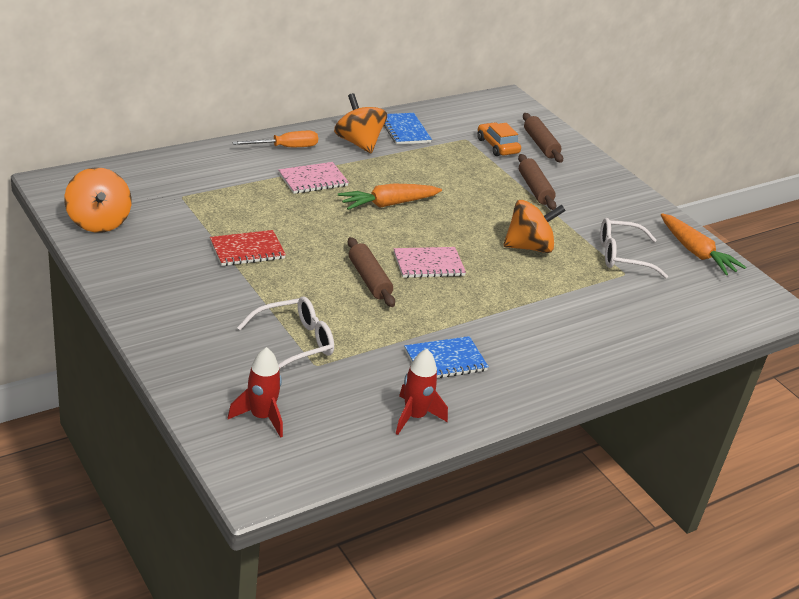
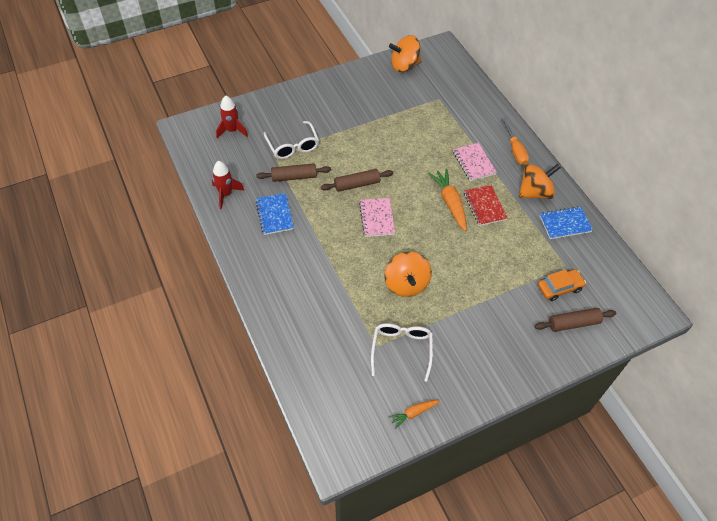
camera: 100 degrees right, 20 degrees up
red notebook [210,230,286,266] -> red notebook moved to [464,185,508,226]
brown rolling pin [518,154,556,210] -> brown rolling pin moved to [256,163,331,182]
orange carrot [661,213,746,275] -> orange carrot [388,400,440,429], size x0.58

